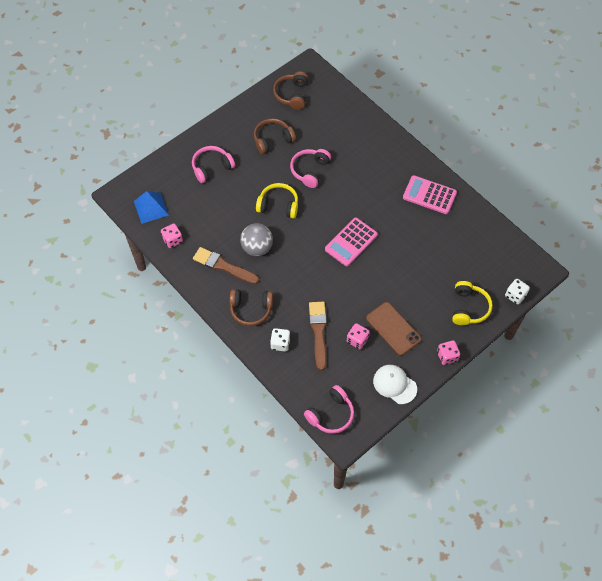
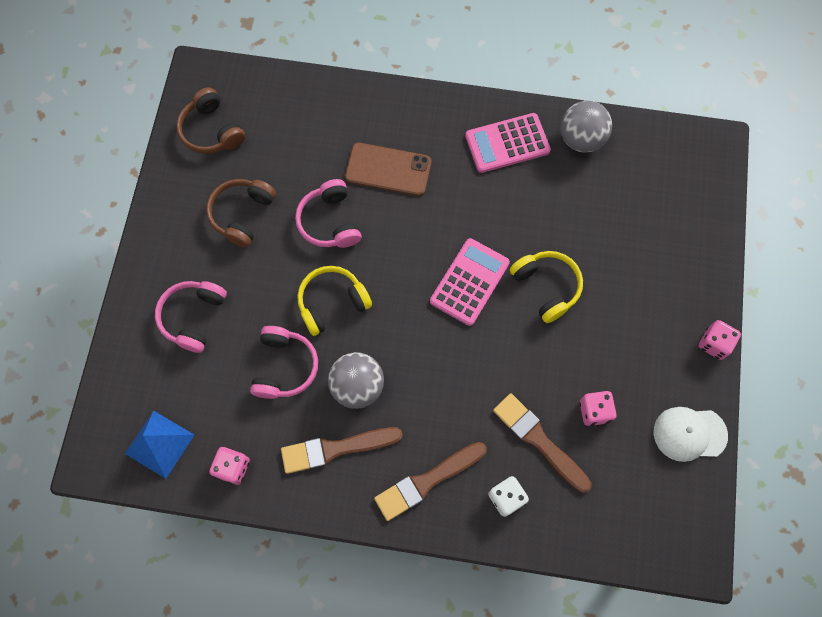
camera: 40 degrees left, 10 degrees up
brown headphones [229,289,273,326] -> brown brush [374,442,487,521]
pink headphones [304,385,354,434] -> pink headphones moved to [250,326,318,399]
pink calculator [325,217,378,266] -> pink calculator turned 150 degrees counterclockwise [430,238,510,326]
brown phone [366,302,421,356] -> brown phone moved to [345,143,431,196]
yellow headphones [452,281,493,325] -> yellow headphones moved to [510,251,583,323]
white dice [505,279,530,305] -> none
none -> grey ball [560,101,612,152]

